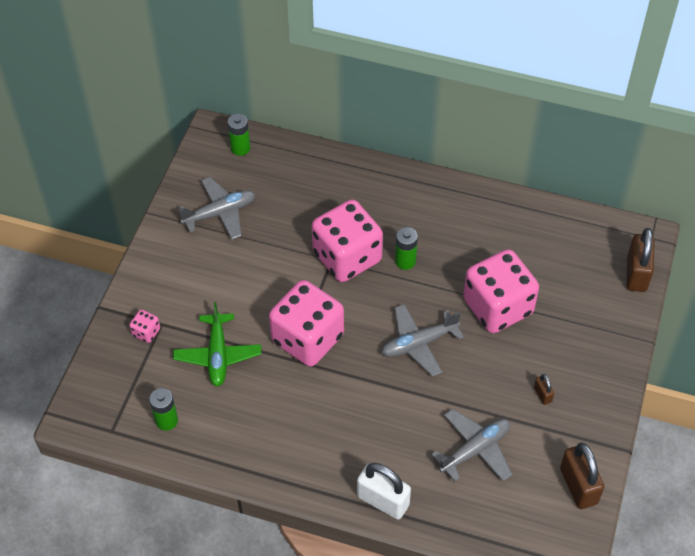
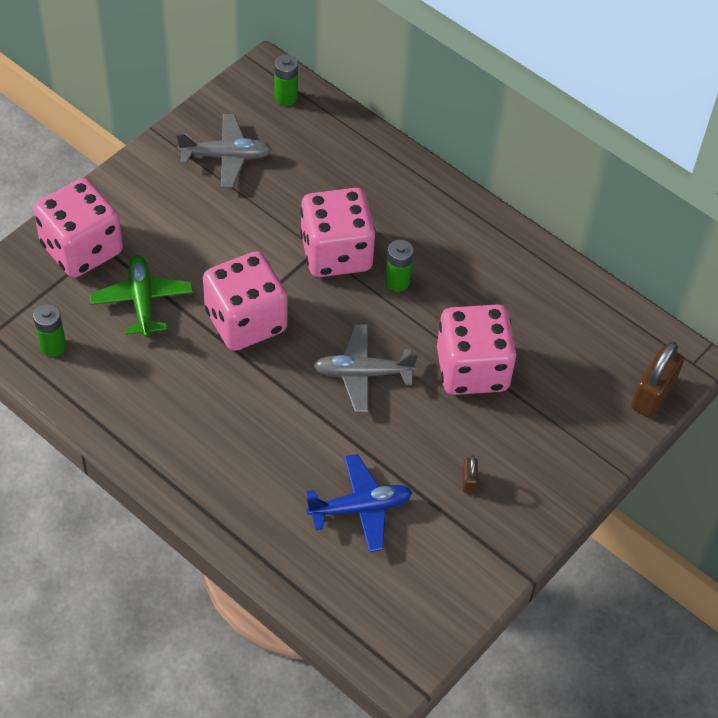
camera: 20 degrees right, 0 degrees up
pink dice [129,310,160,343] -> pink dice [33,178,123,278], size x2.49
green plane [173,302,261,387] -> green plane turned 150 degrees clockwise [90,255,193,337]
white padlock [357,463,411,519] -> none
grey plane [432,409,512,482] -> blue plane [306,454,412,552]
brown padlock [560,442,604,509] -> none

